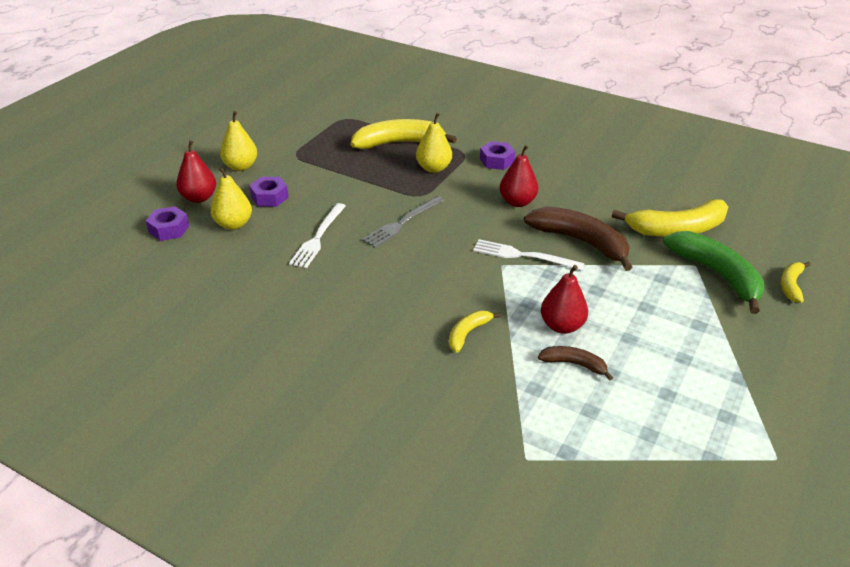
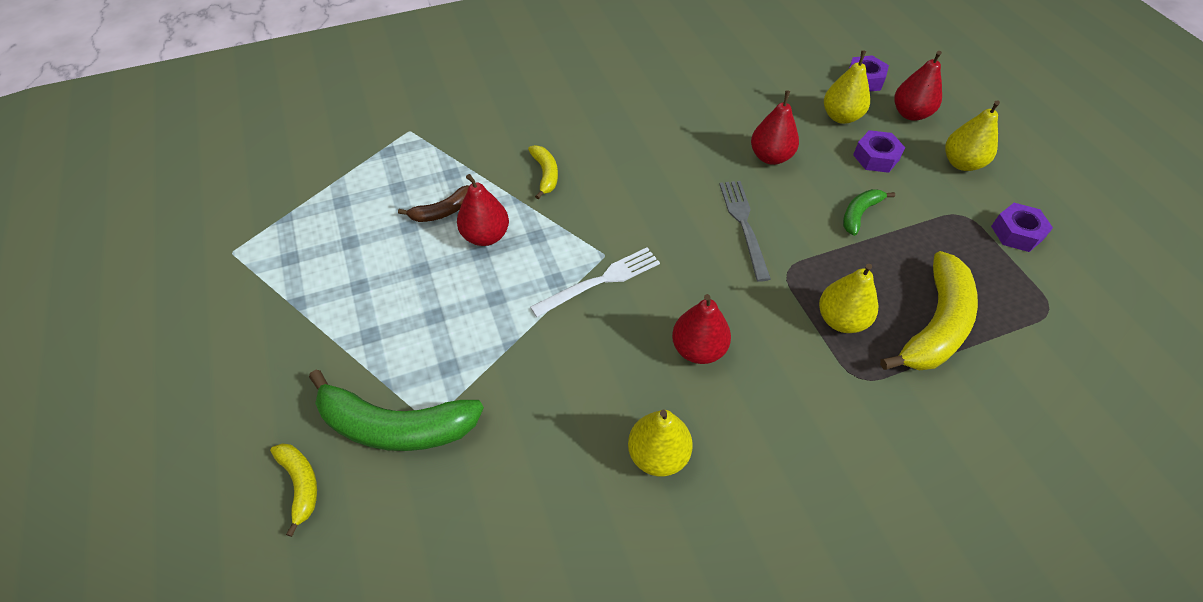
camera: 130 degrees right, 15 degrees up
white fork [289,203,346,268] -> red pear [751,90,799,165]
purple nut [480,141,515,170] -> purple nut moved to [991,203,1053,252]
brown banana [524,207,633,271] -> none
yellow banana [612,199,728,237] -> none
none -> yellow pear [628,410,693,477]
none -> green banana [843,189,895,236]

